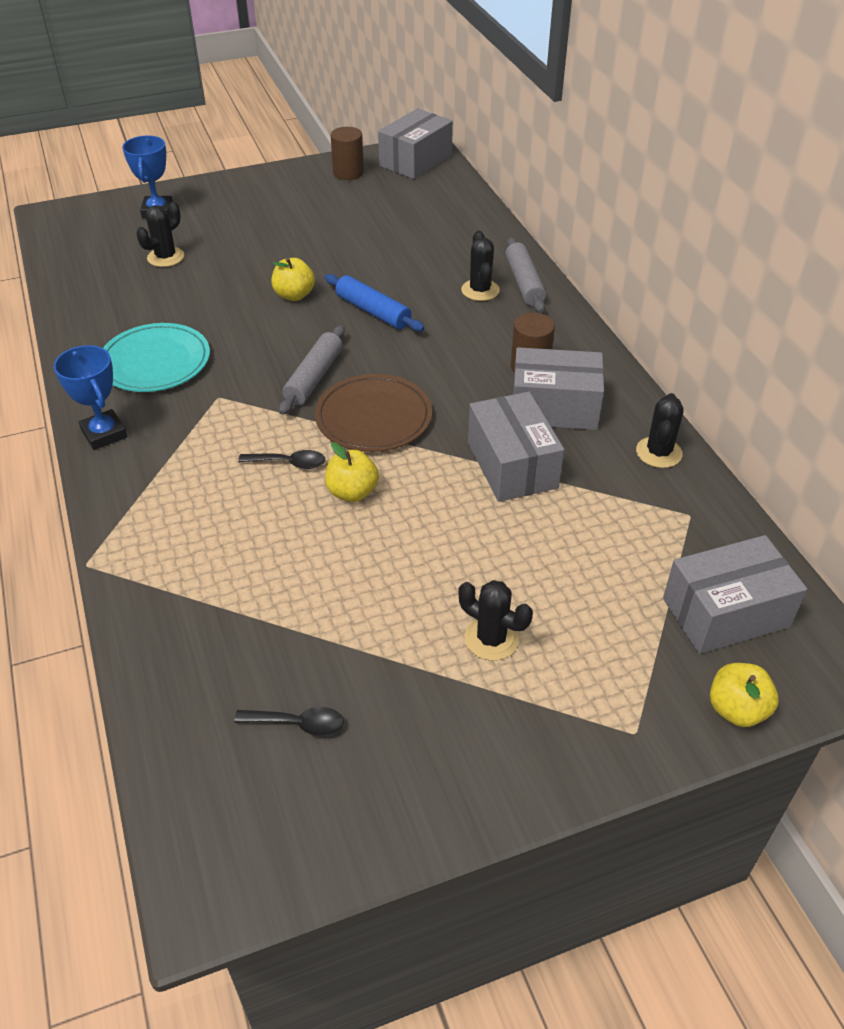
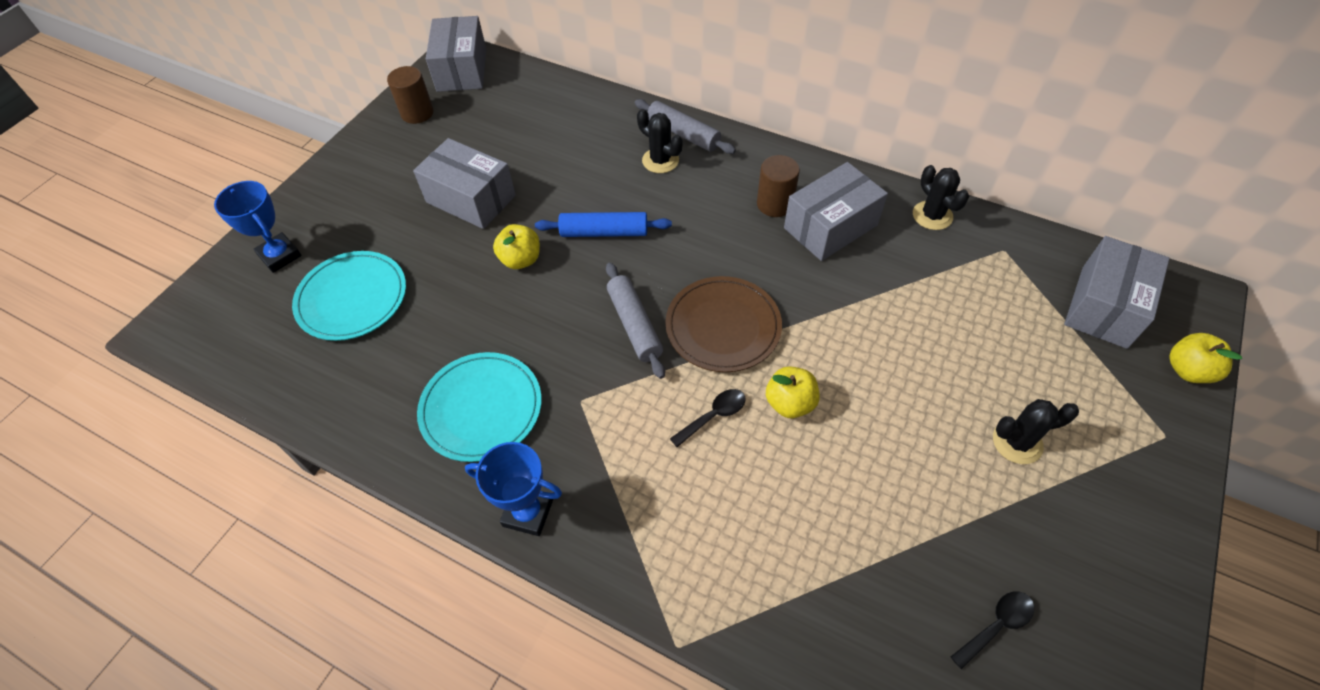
camera: 40 degrees left, 10 degrees up
black cactus [136,201,184,267] -> turquoise plate [292,251,406,341]
grey box [468,392,564,502] -> grey box moved to [413,138,516,229]

